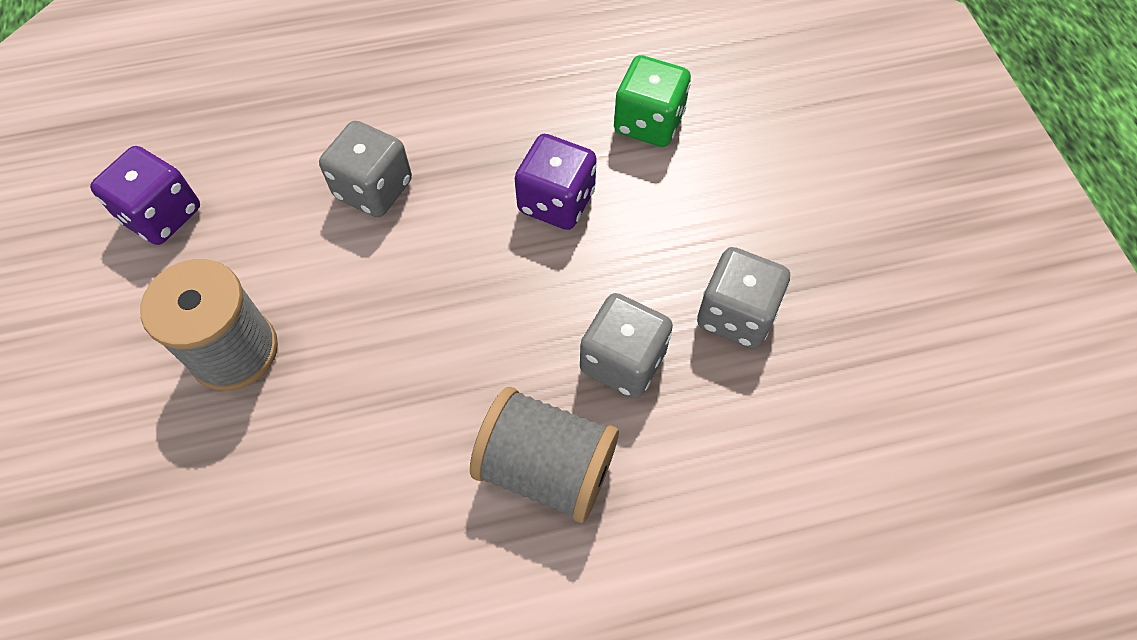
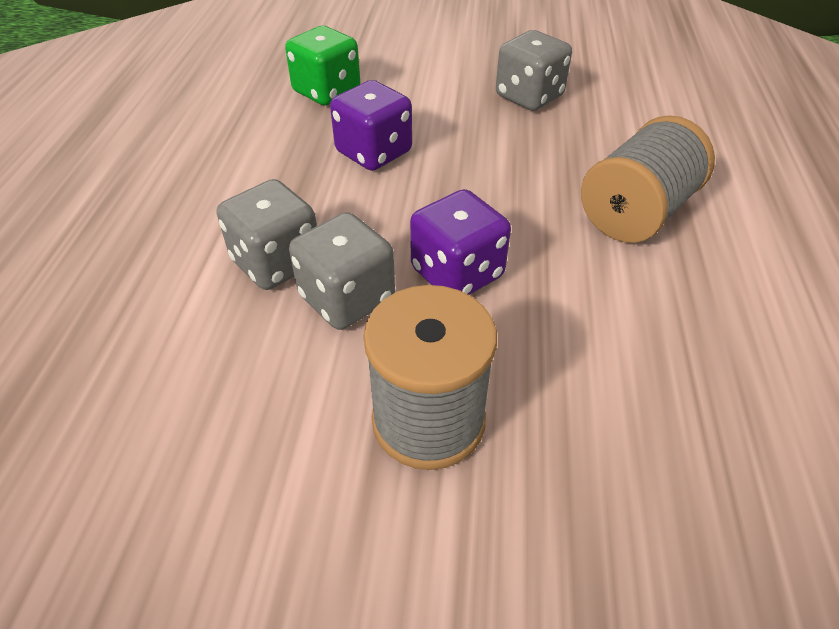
camera: 70 degrees left, 15 degrees down
purple dice [90,146,200,245] -> purple dice moved to [410,189,511,295]
grey dice [580,293,673,398] -> grey dice moved to [289,212,395,330]

